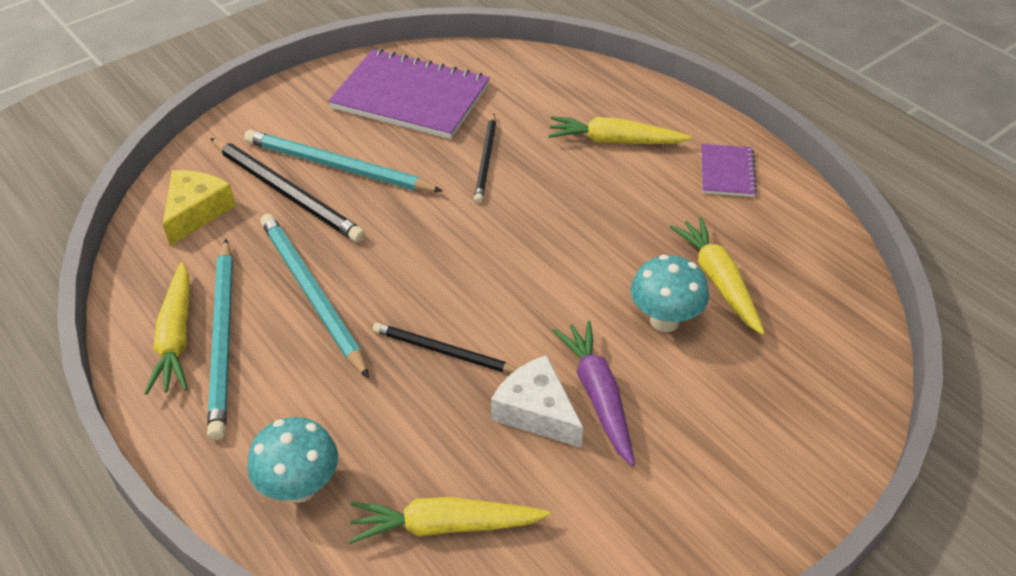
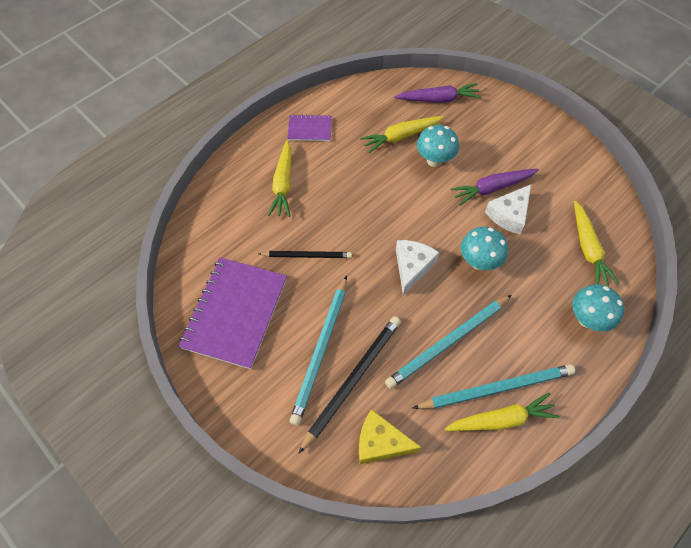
camera: 95 degrees left, 15 degrees up
black pencil [373,323,517,373] -> turquoise mushroom [461,227,508,270]
none -> purple carrot [395,83,481,103]
none -> white cheese [396,240,440,295]

